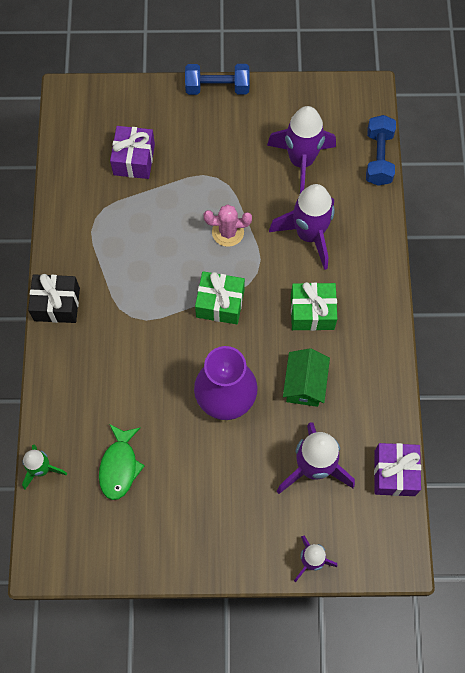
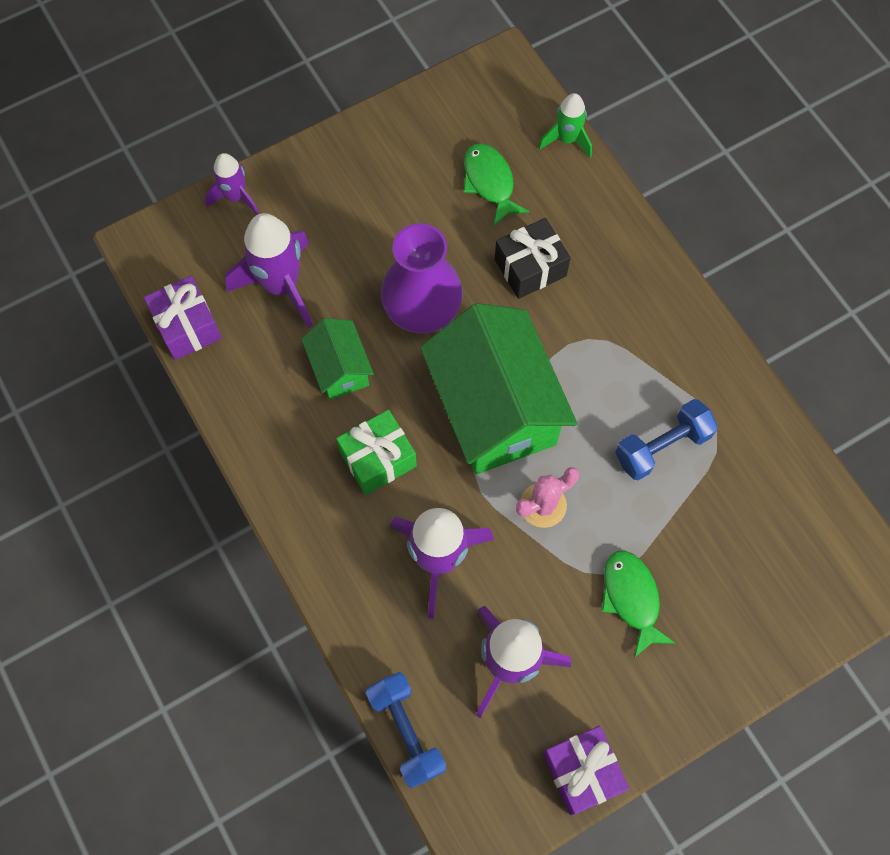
camera: 150 degrees right, 0 degrees up
black gift [28,274,80,323] -> black gift moved to [495,218,571,299]
purple gift [110,126,155,179] -> purple gift moved to [543,726,629,815]
blue dumbbell [185,64,249,95] -> blue dumbbell moved to [615,399,718,480]
green gift [195,271,245,324] -> green house [420,303,577,474]
none -> green fish [602,550,676,658]

